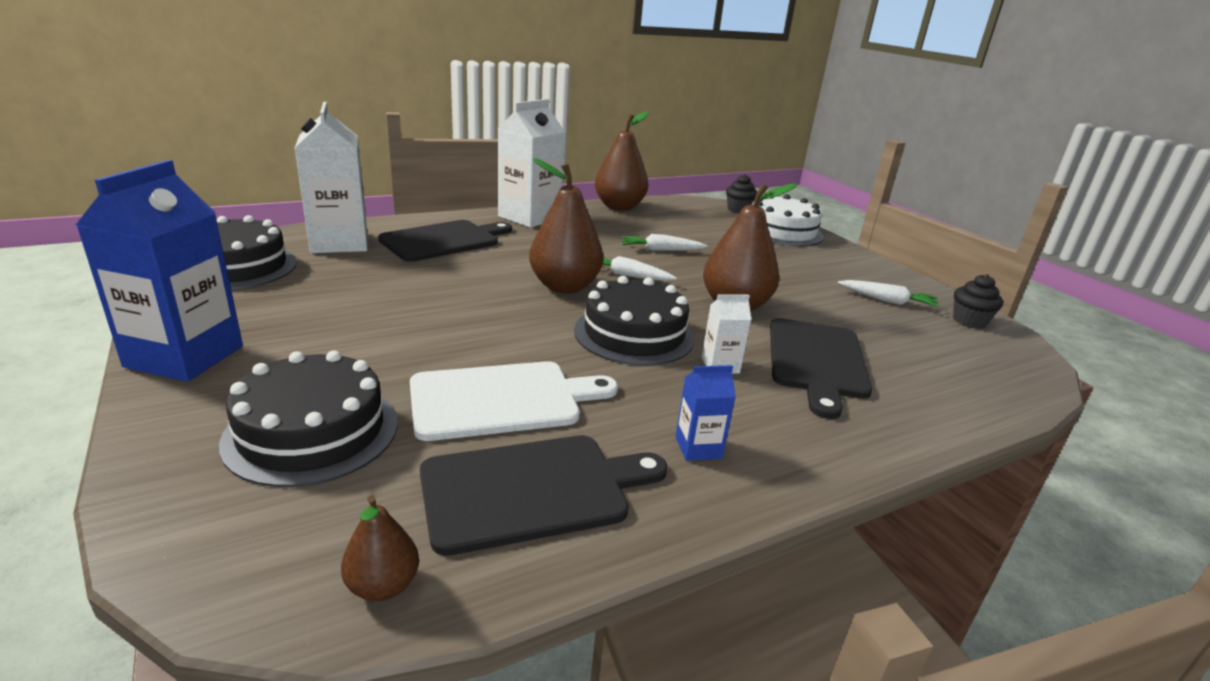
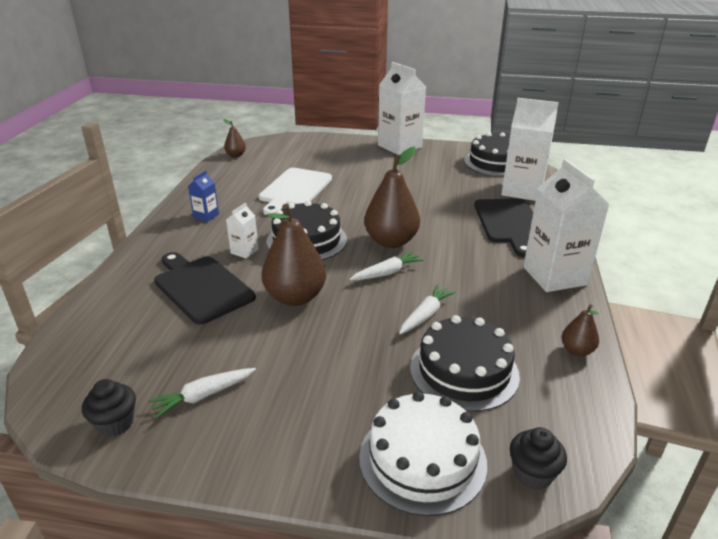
camera: 130 degrees right, 5 degrees up
blue carton [76,160,243,382] -> white carton [378,62,426,155]
black cake [219,350,398,487] -> black cake moved to [410,315,520,412]
black cutting board [420,435,668,556] -> none
brown pear [595,112,649,210] -> brown pear [561,304,599,356], size x0.50

